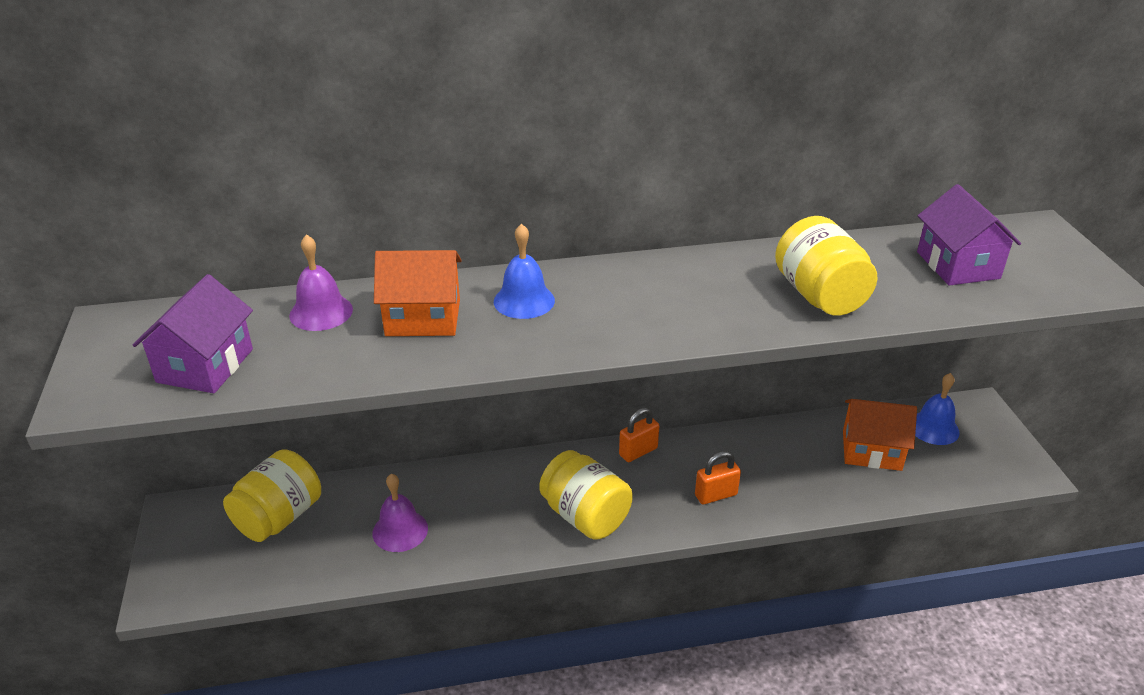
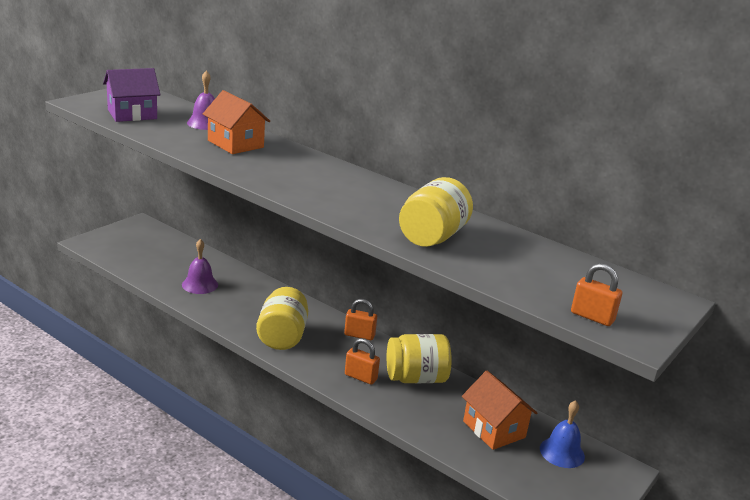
camera: 45 degrees right, 10 degrees down
yellow jar [223,449,321,542] -> yellow jar moved to [387,334,452,383]
blue bell [494,223,555,319] -> none
purple house [917,184,1021,286] -> none
none -> orange padlock [571,263,622,326]

